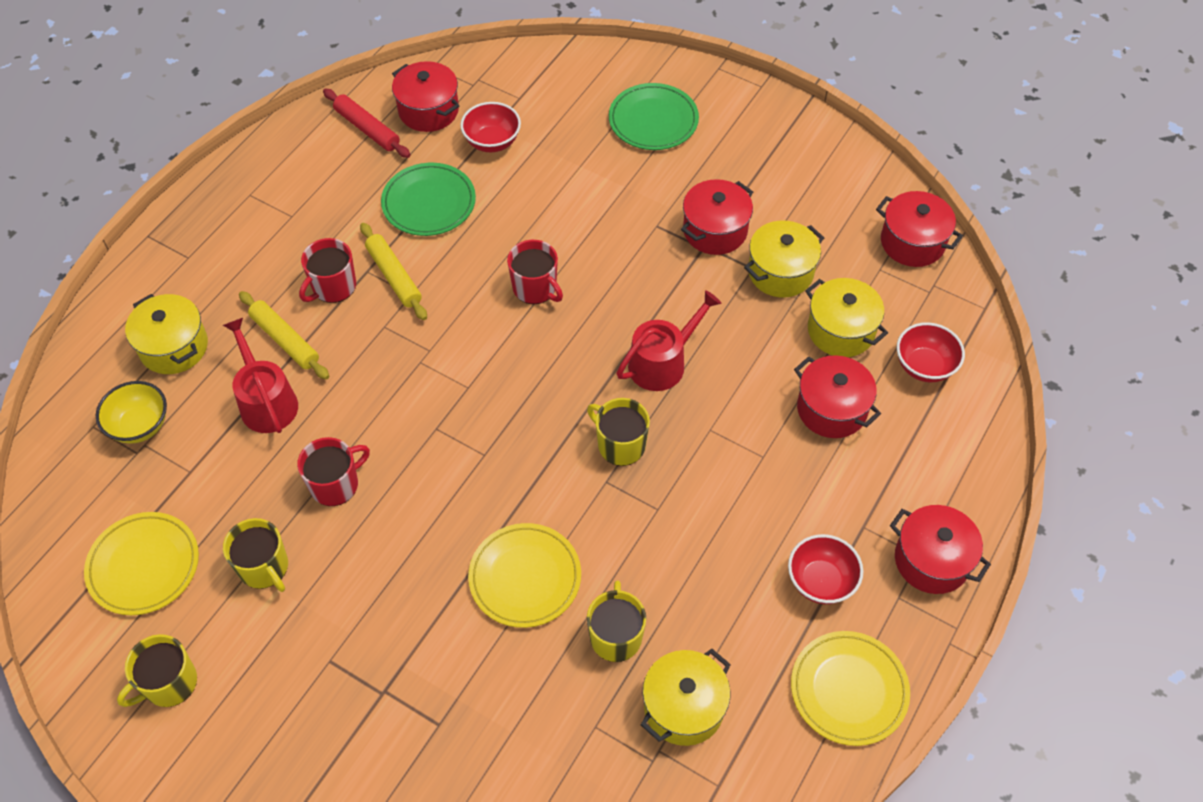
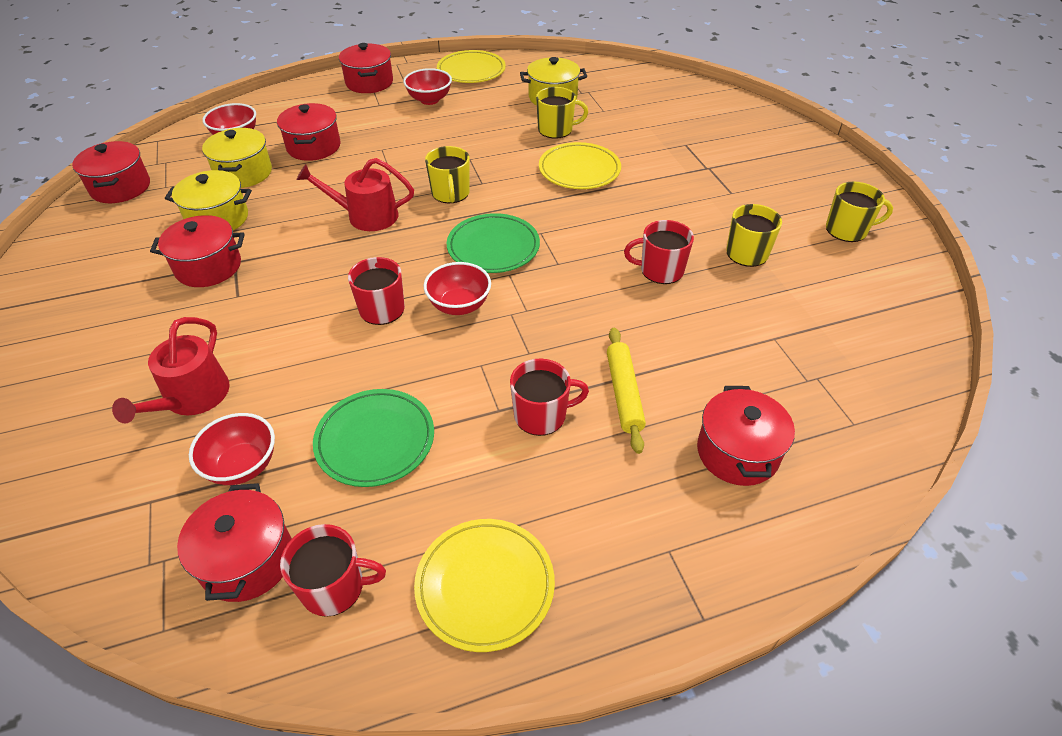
camera: 140 degrees left, 10 degrees down
yellow plate [84,512,199,615] -> yellow plate moved to [414,519,555,652]
yellow bowl [96,381,167,444] -> none
yellow pot [125,294,208,374] -> red pot [697,386,795,486]
red watering can [223,318,298,433] -> red watering can moved to [112,317,230,423]
red rolling pin [323,89,411,158] -> red mug [280,524,386,617]
yellow rolling pin [360,223,427,320] -> none
yellow mug [587,581,646,662] -> yellow mug turned 135 degrees counterclockwise [536,87,588,139]
green plate [609,83,699,150] -> green plate moved to [447,213,540,273]
none -> red bowl [424,262,491,315]

